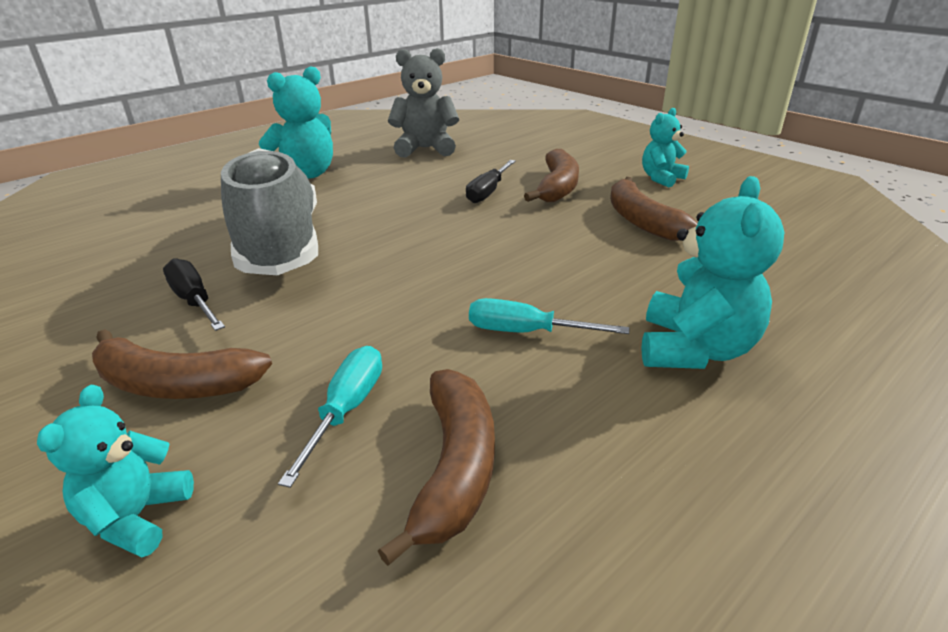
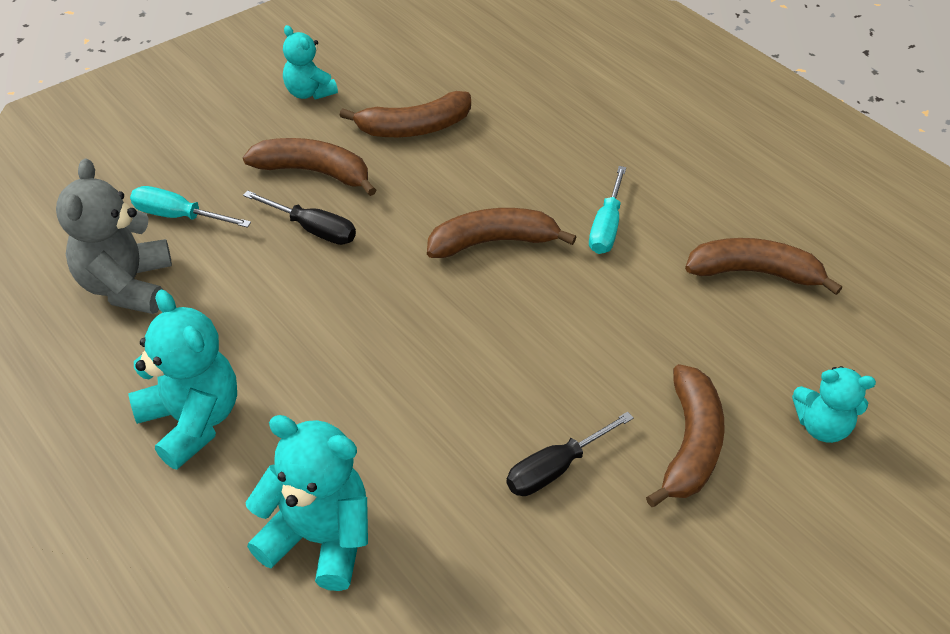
camera: 90 degrees left, 15 degrees up
grey shoe [221,148,318,275] -> none
turquoise screwdriver [278,346,382,488] -> turquoise screwdriver moved to [130,186,251,228]
turquoise teddy bear [641,176,784,369] -> turquoise teddy bear moved to [245,415,368,591]
none -> brown banana [427,208,576,258]

